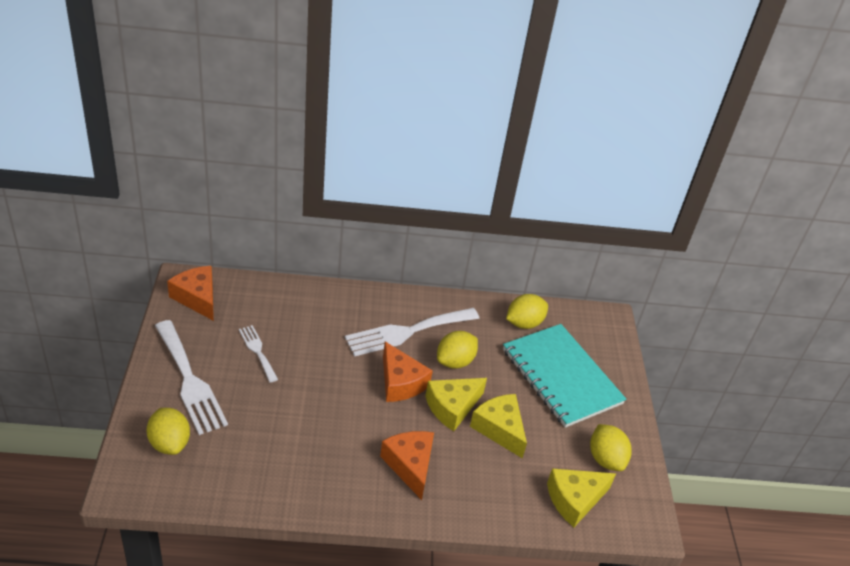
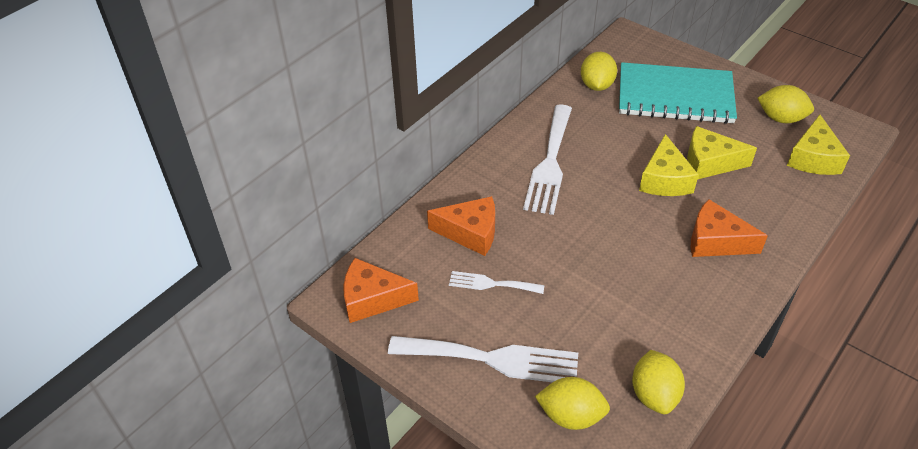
camera: 45 degrees left, 5 degrees up
orange cheese [383,342,433,402] -> orange cheese moved to [427,196,495,256]
yellow lemon [437,331,478,369] -> yellow lemon moved to [632,350,685,414]

